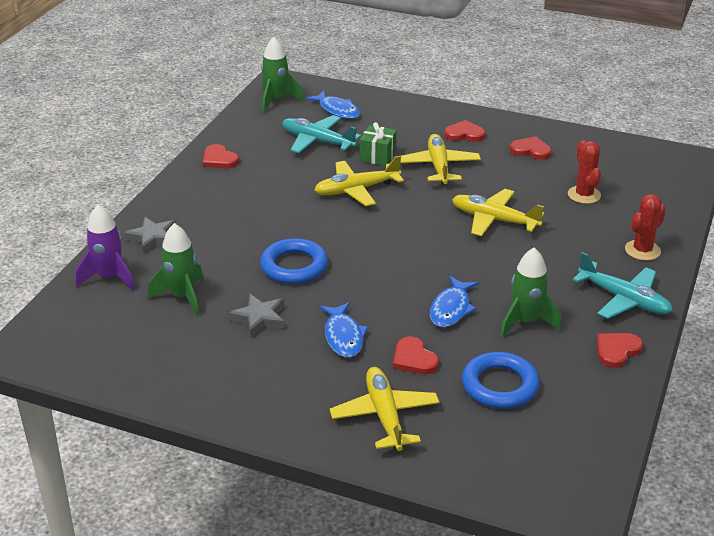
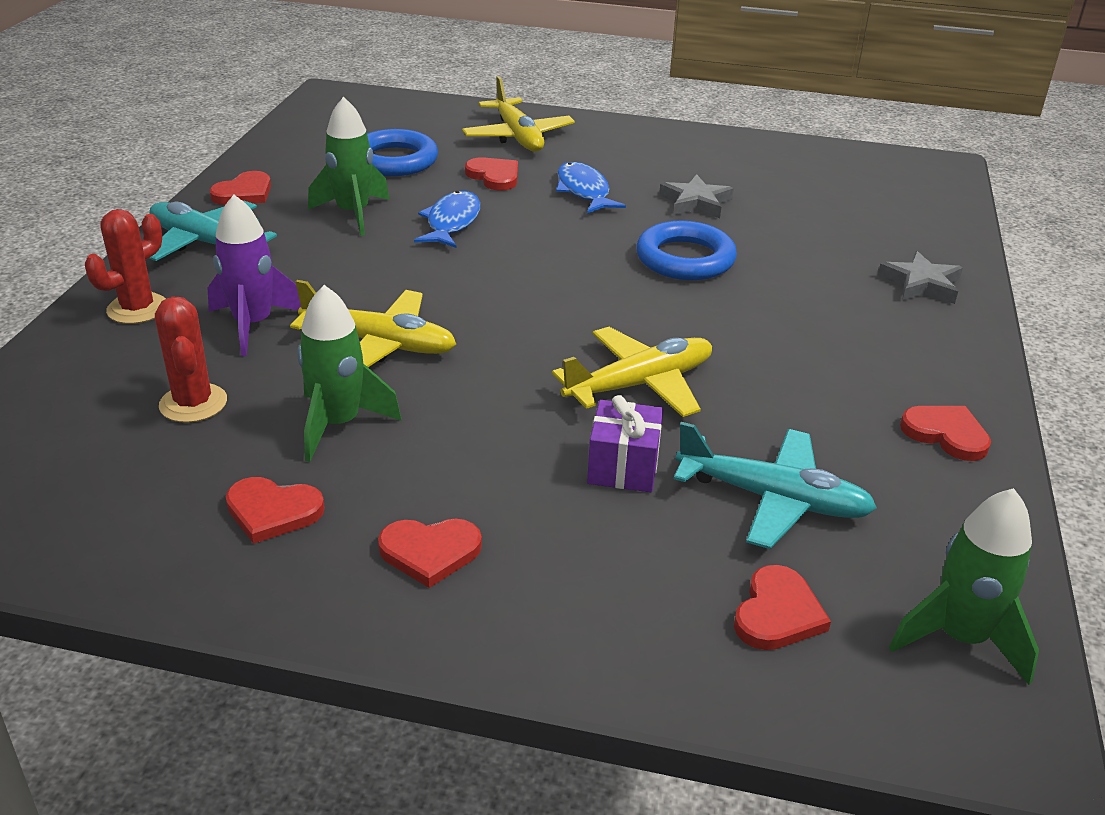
camera: 170 degrees right, 0 degrees up
purple rocket [75,205,135,290] -> purple rocket moved to [208,195,301,356]
green rocket [148,223,204,316] -> green rocket moved to [297,285,402,462]
blue fish [306,90,360,119] -> red heart [734,565,831,650]
green gift [360,122,397,166] -> purple gift [587,395,664,492]
yellow plane [400,134,481,184] -> none

